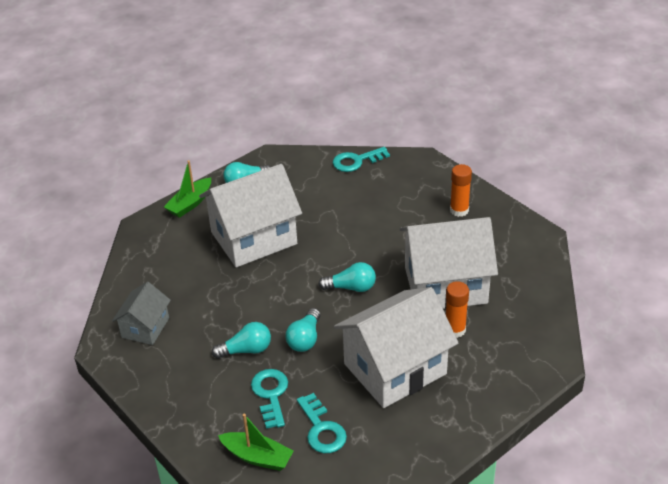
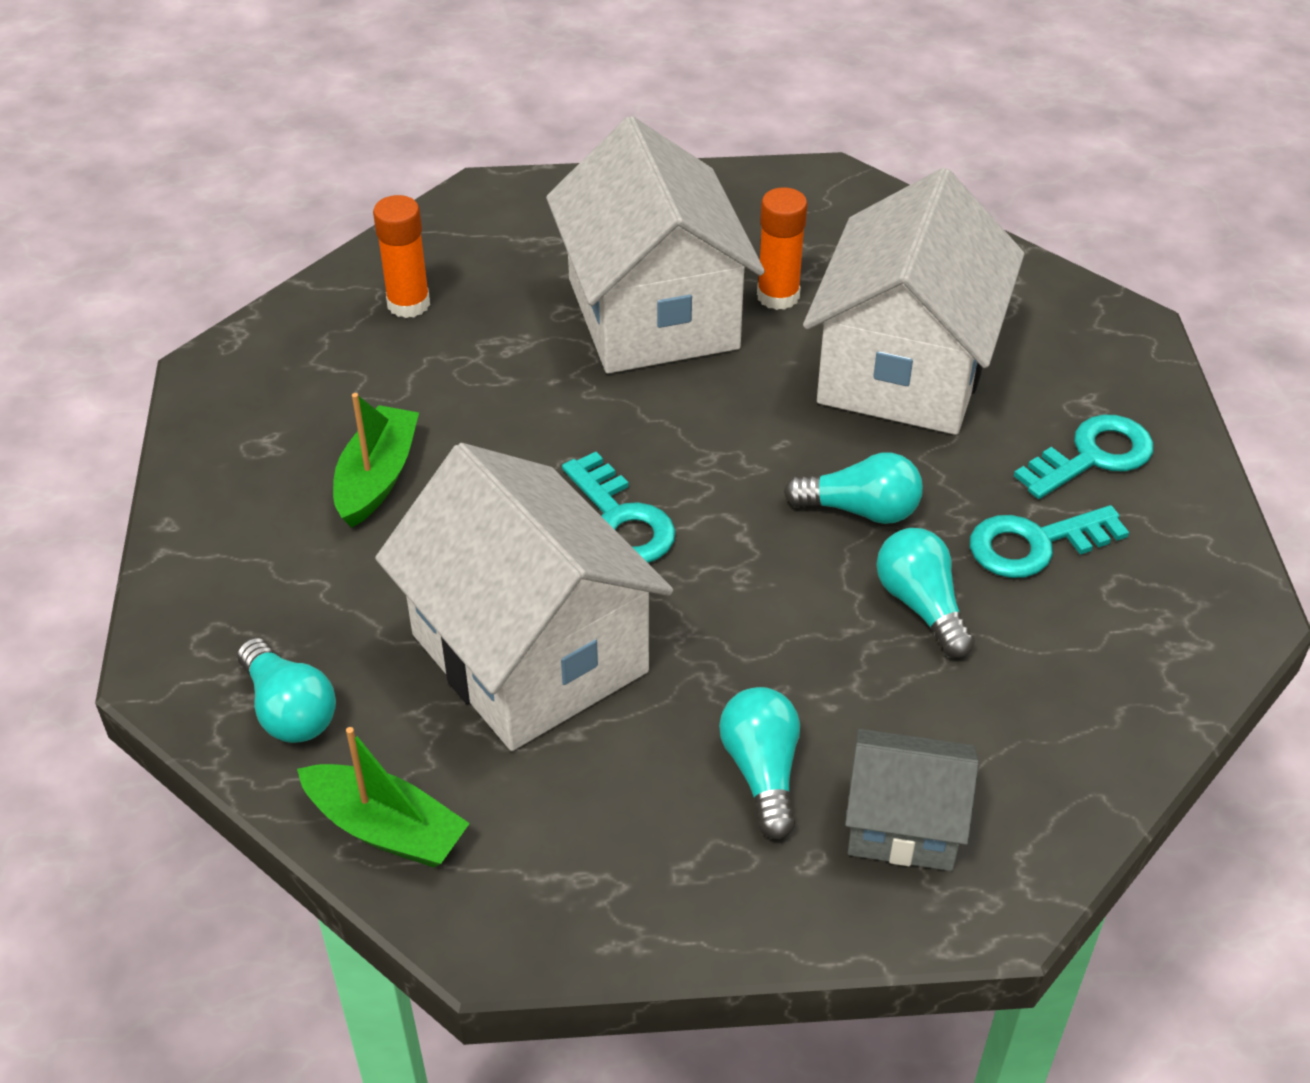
camera: 100 degrees left, 5 degrees up
green boat [218,414,294,471] -> green boat moved to [333,393,419,528]
turquoise light bulb [318,262,376,292] -> turquoise light bulb moved to [719,687,800,839]
turquoise key [333,147,390,172] -> turquoise key moved to [562,452,676,563]
white house [334,287,458,408] -> white house turned 60 degrees clockwise [803,168,1024,435]

